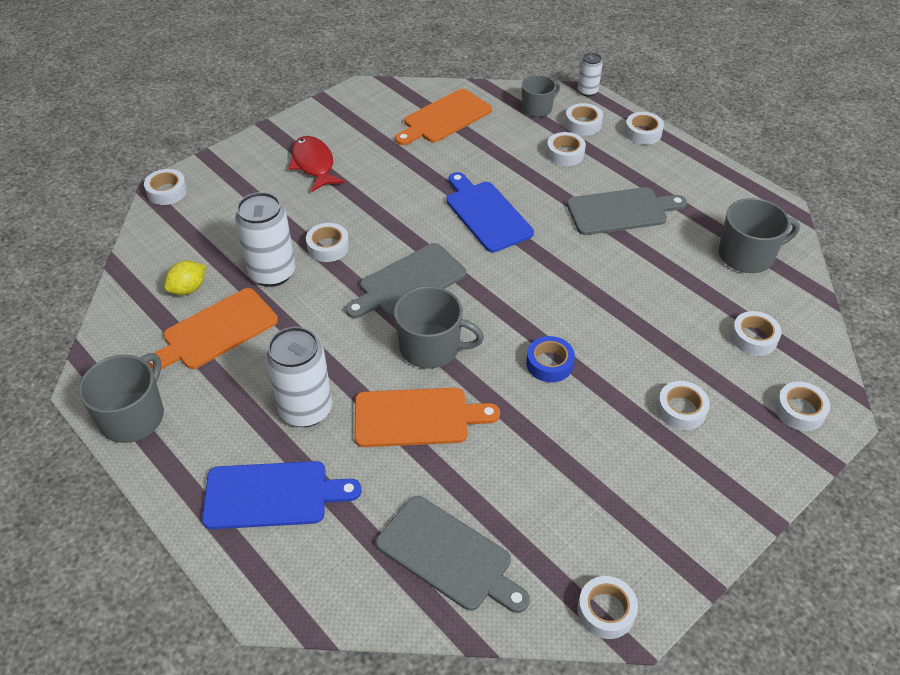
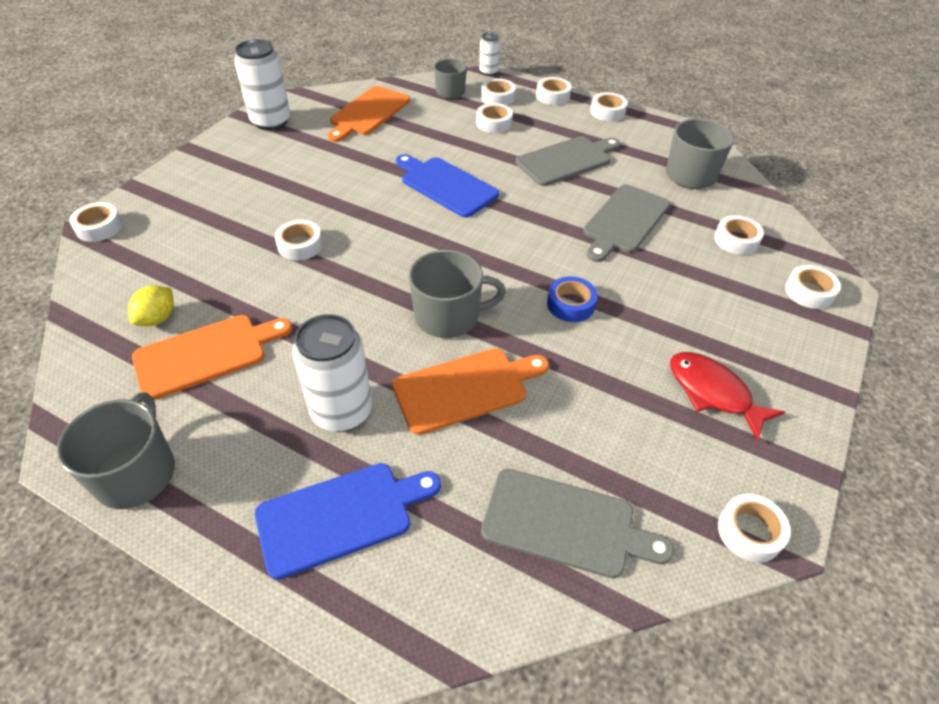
camera: 20 degrees left, 0 degrees up
orange cutting board [147,288,278,370] -> orange cutting board turned 150 degrees counterclockwise [132,315,292,400]
white can [235,192,296,287] -> white can moved to [234,39,290,130]
red fish [288,136,345,192] -> red fish moved to [670,352,785,441]
grey cutting board [345,243,466,318] -> grey cutting board moved to [583,184,670,262]
white tape [657,381,710,430] -> white tape moved to [590,92,628,121]

